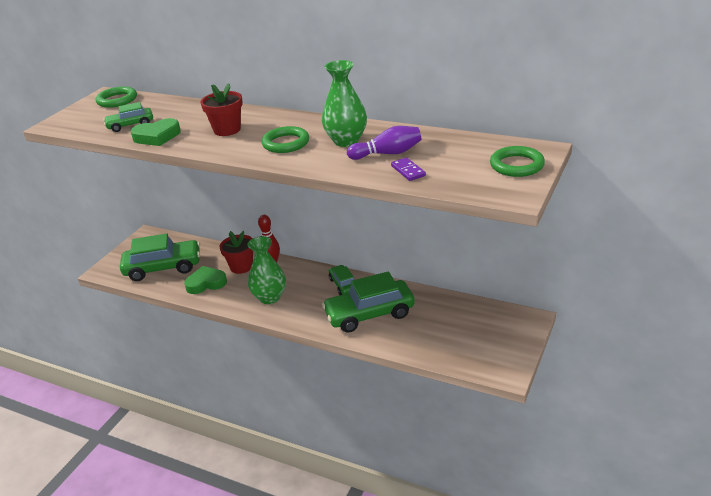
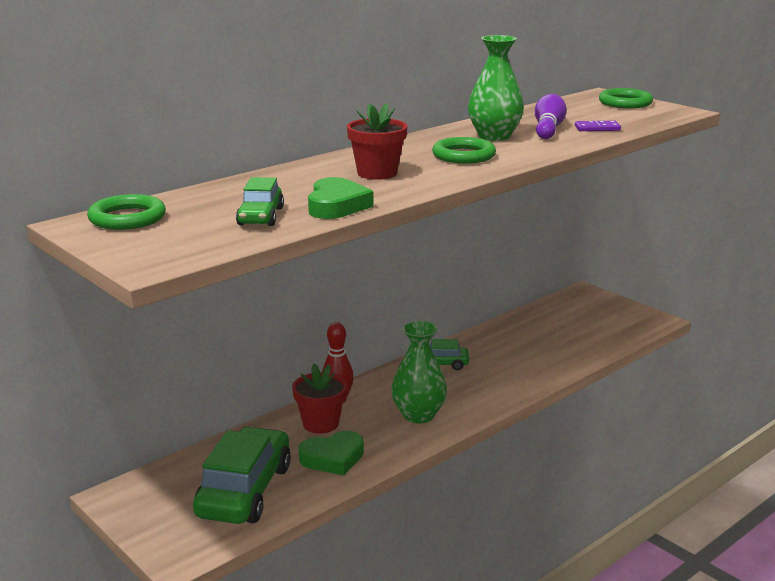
camera: 70 degrees left, 10 degrees down
green heart [184,266,227,294] -> green heart turned 120 degrees counterclockwise [298,431,364,475]
green car [322,271,415,333] -> none

